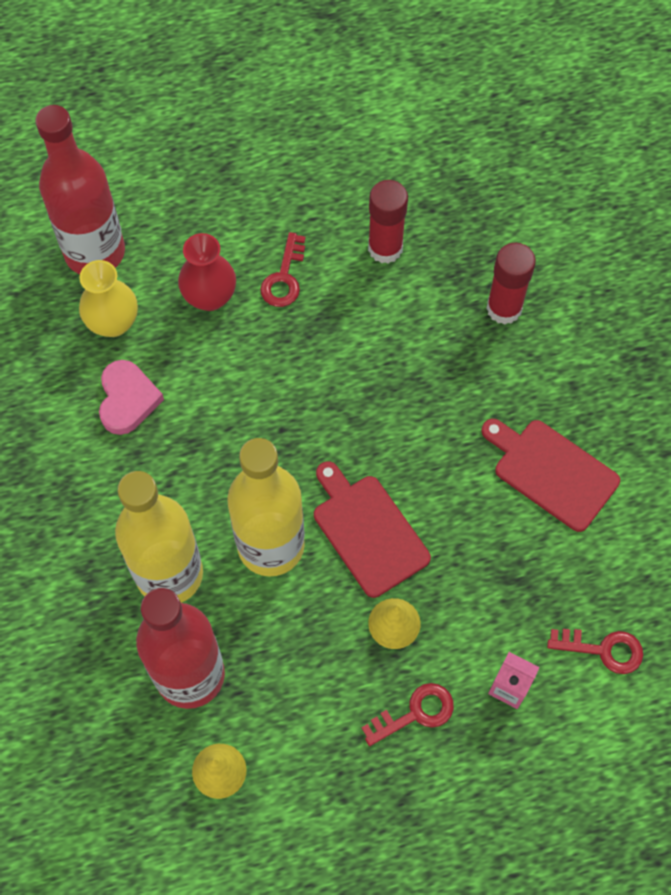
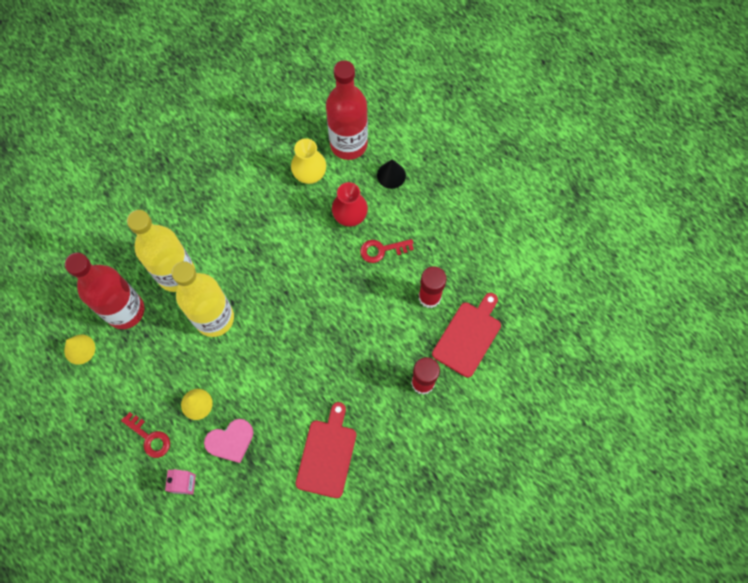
camera: 65 degrees right, 5 degrees up
pink heart [99,360,164,435] -> pink heart moved to [204,419,254,463]
red cutting board [314,461,431,598] -> red cutting board moved to [432,293,501,378]
red key [547,629,643,674] -> none
none -> black cone [377,159,406,189]

